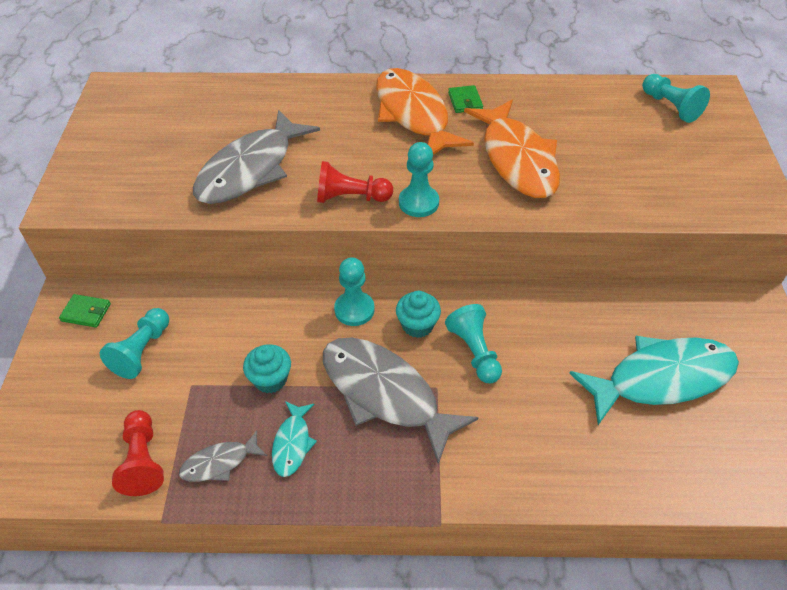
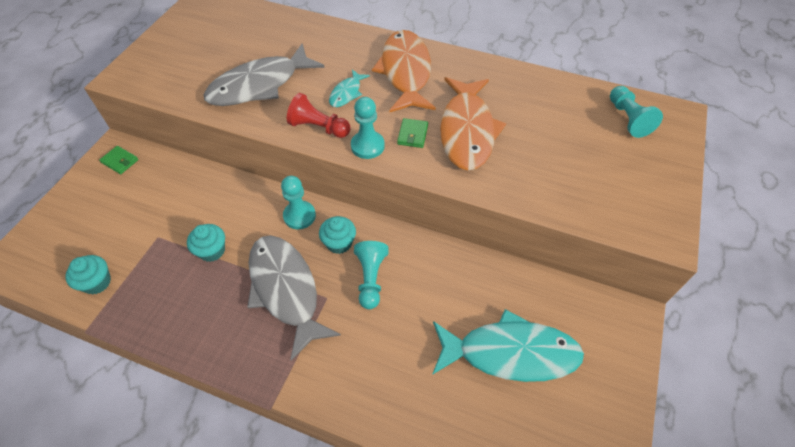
camera: 20 degrees right, 5 degrees up
turquoise pawn [100,308,169,379] -> none
red pawn [112,410,164,496] -> turquoise cupcake [65,255,111,294]
grey fish [179,430,267,482] -> none
turquoise fish [272,401,317,477] -> turquoise fish moved to [329,69,370,107]
green wallet [448,85,483,113] -> green wallet moved to [397,118,428,148]

